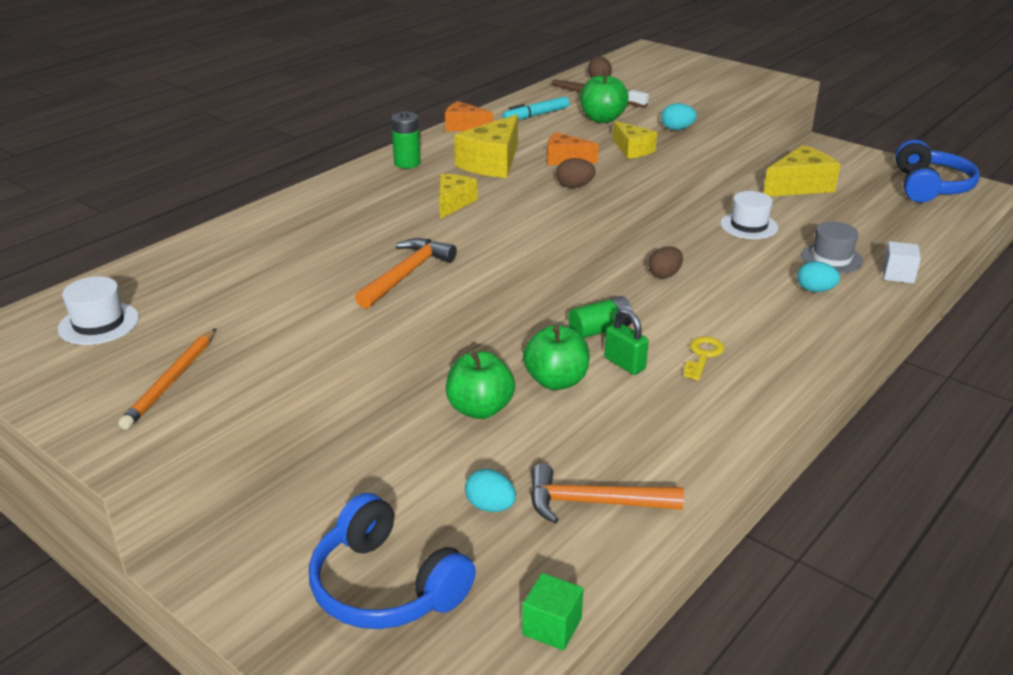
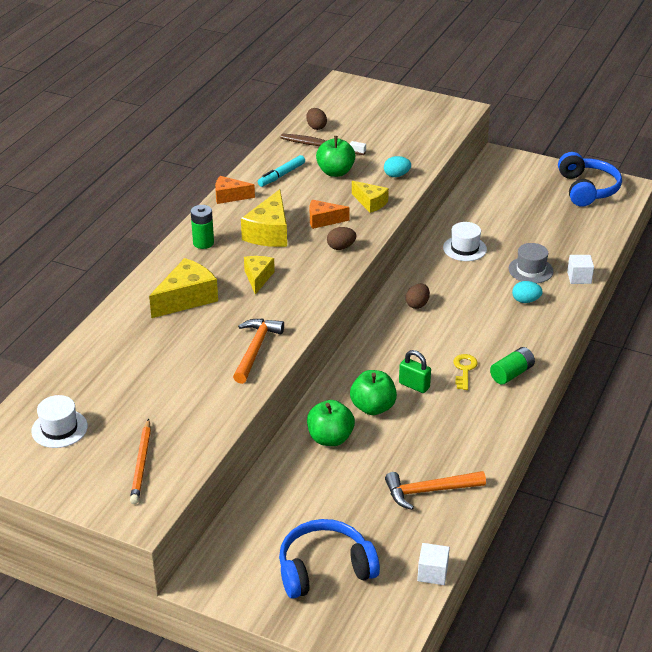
camera: 15 degrees left, 5 degrees up
blue headphones [309,493,476,629] -> blue headphones turned 135 degrees clockwise [279,519,380,599]
turquoise egg [465,469,516,512] -> none
green cube [522,573,583,651] -> white cube [417,543,450,585]
green battery [568,296,633,338] -> green battery moved to [490,347,535,385]
yellow cheese [764,145,841,196] -> yellow cheese moved to [149,258,218,318]

